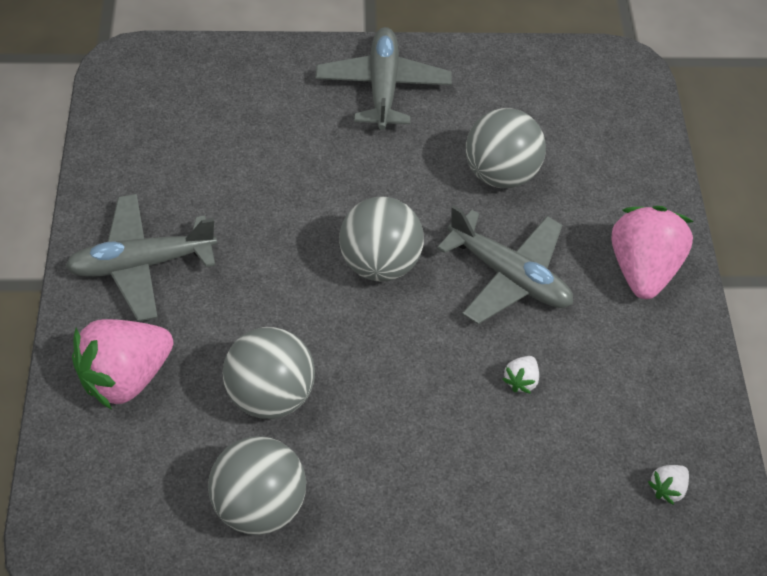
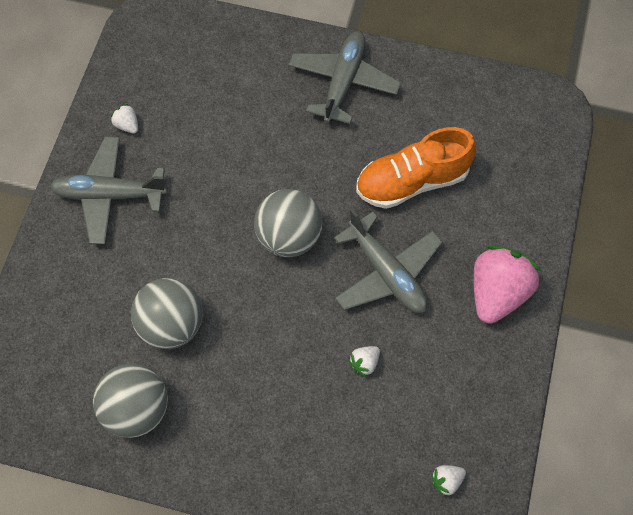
camera: 20 degrees right, 10 degrees up
pink strawberry [72,319,173,410] -> none
grey ball [466,108,546,188] -> orange shoe [356,127,476,209]
none -> white strawberry [111,104,138,133]

